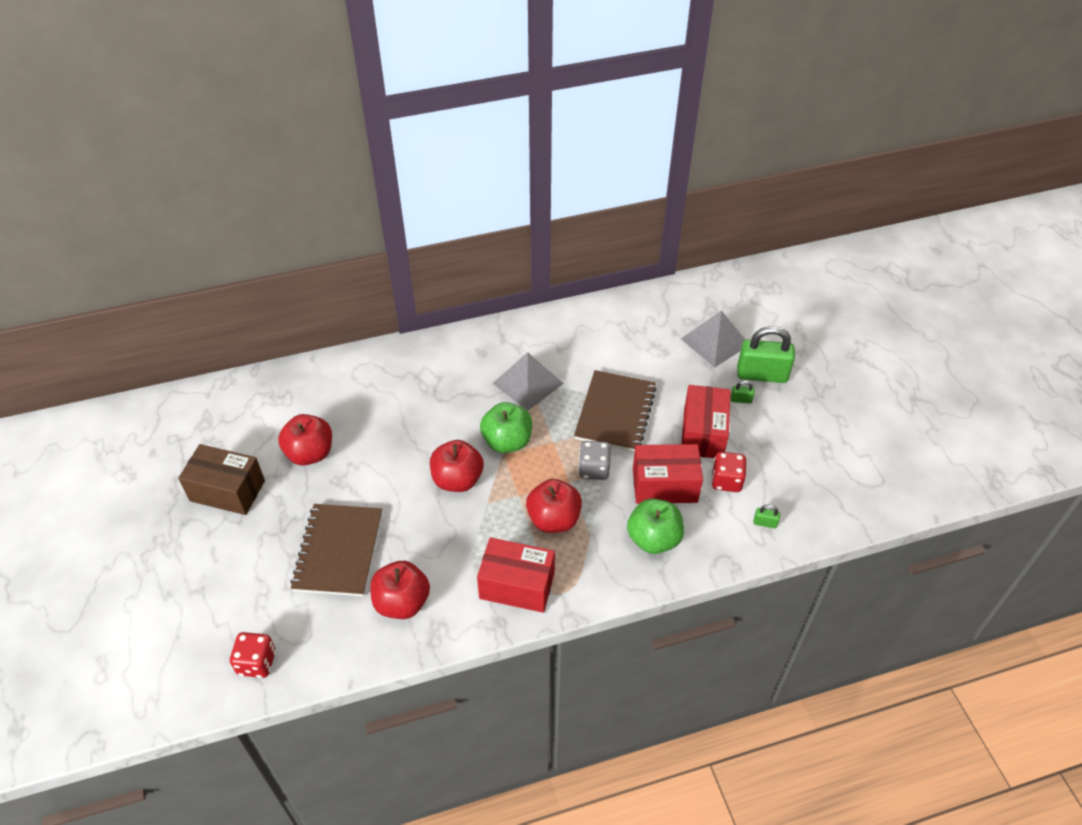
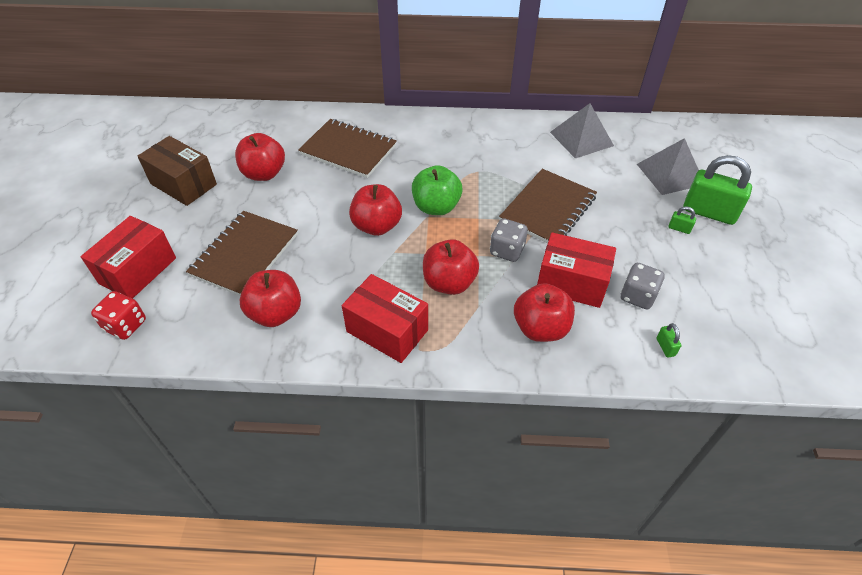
camera: 20 degrees right, 0 degrees up
grey pyramid [492,352,564,411] -> grey pyramid moved to [550,103,614,158]
green apple [627,499,684,554] -> red apple [514,283,575,342]
red box [682,385,731,458] -> red box moved to [81,216,176,299]
red dice [711,452,746,492] -> grey dice [620,263,664,309]
green padlock [754,505,780,528] -> green padlock turned 45 degrees clockwise [656,323,682,358]
none -> brown notebook [298,119,397,178]

